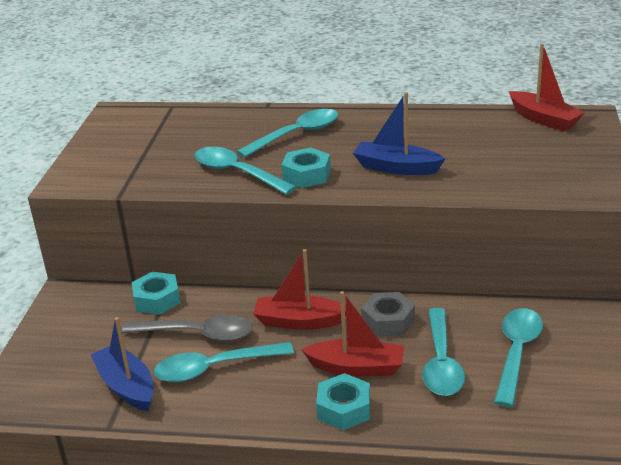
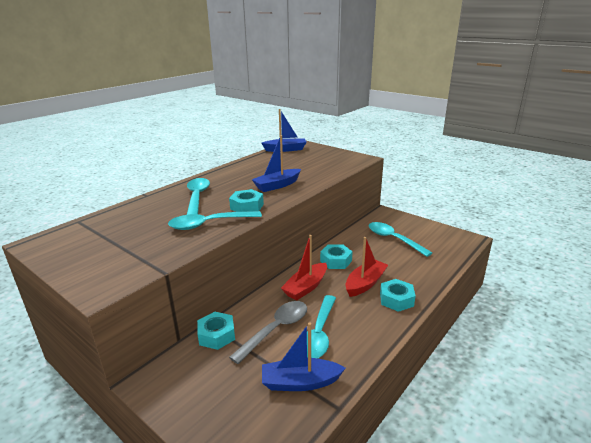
camera: 60 degrees left, 5 degrees down
grey nut [361,292,415,337] -> turquoise nut [320,245,352,269]
turquoise spoon [422,308,465,396] -> none
red boat [509,44,585,131] -> blue boat [261,109,307,152]

